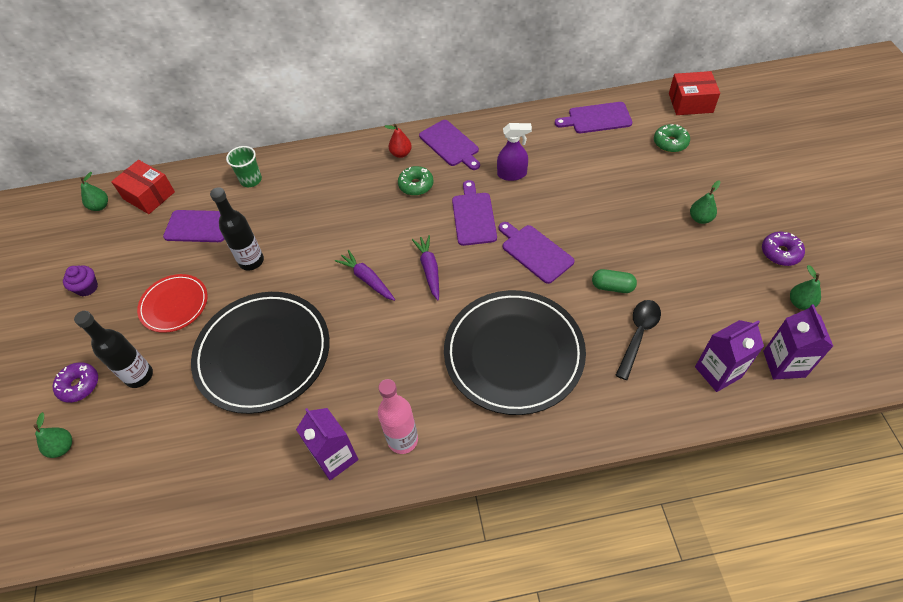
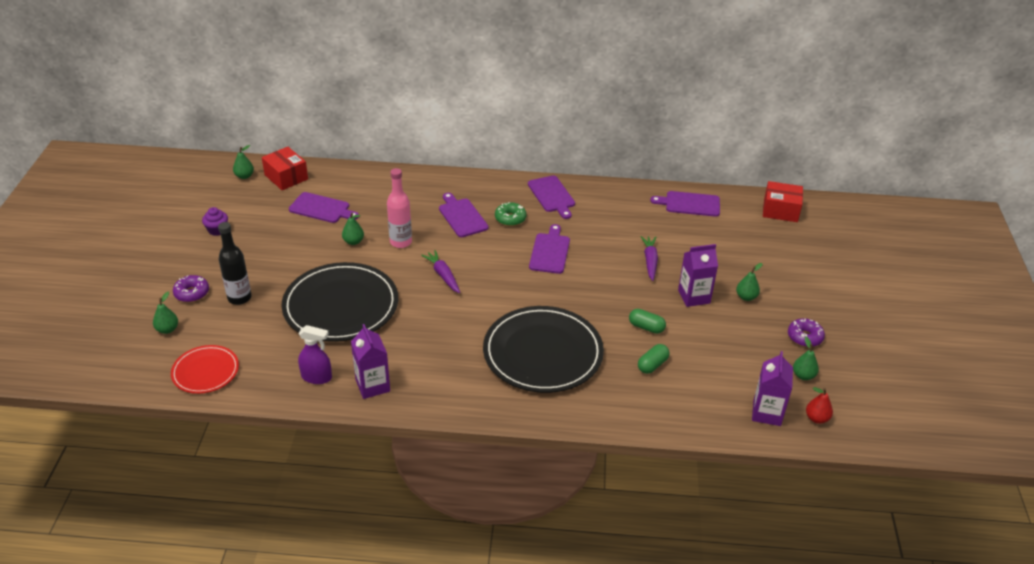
camera: 10 degrees right, 15 degrees down
red plate [137,274,207,333] -> red plate moved to [171,345,239,394]
black bottle [210,187,264,271] -> green pear [342,213,364,245]
green cup [226,146,262,187] -> none
pink bottle [378,379,418,454] -> pink bottle moved to [387,168,412,248]
red pear [384,124,412,158] -> red pear moved to [806,387,833,424]
purple carrot [412,235,439,300] -> purple carrot moved to [641,236,658,281]
purple spray bottle [497,123,532,181] -> purple spray bottle moved to [298,325,332,384]
purple cutting board [499,222,575,284] -> purple cutting board moved to [439,193,489,237]
black spoon [615,300,661,380] -> green capsule [638,344,670,374]
green donut [654,124,690,153] -> none
purple carton [695,320,764,392] -> purple carton moved to [678,244,718,307]

